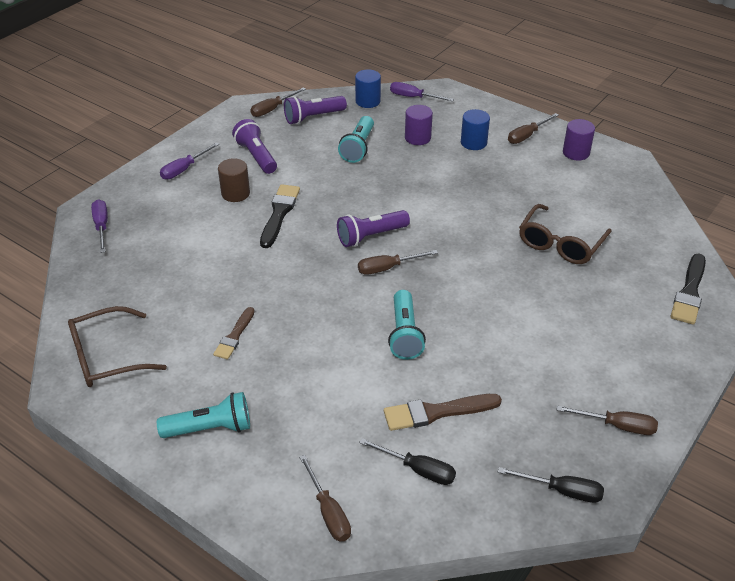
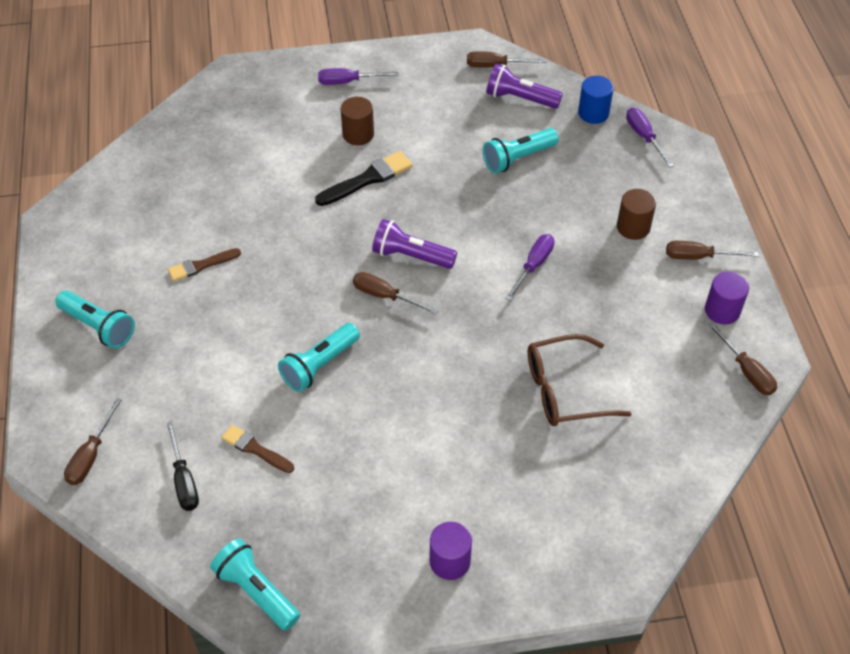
camera: 45 degrees right, 10 degrees up
brown glasses [68,306,167,387] -> none
purple screwdriver [91,199,108,253] -> purple screwdriver moved to [505,234,555,301]
purple flashlight [232,119,277,174] -> none
brown brush [384,394,502,431] -> brown brush [221,425,294,473], size x0.66
purple cylinder [405,105,433,145] -> purple cylinder moved to [430,522,472,580]
blue cylinder [461,109,490,150] -> brown cylinder [617,189,656,240]
black screwdriver [498,467,604,503] -> turquoise flashlight [210,538,300,631]
brown screwdriver [557,405,658,435] -> brown screwdriver moved to [707,322,777,395]
black brush [670,253,706,325] -> none

